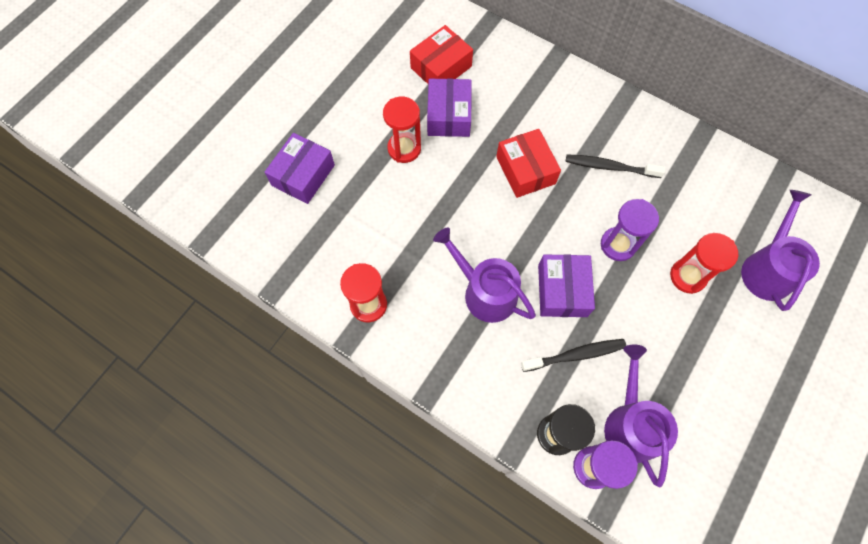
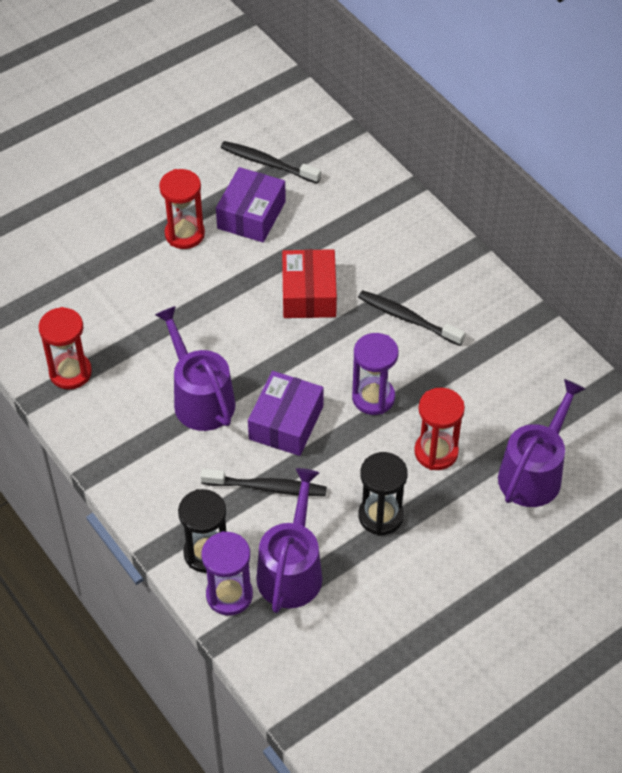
camera: 20 degrees right, 15 degrees down
purple box [264,133,335,204] -> none
red box [410,25,473,84] -> black toothbrush [221,141,321,184]
none -> black hourglass [358,452,408,536]

